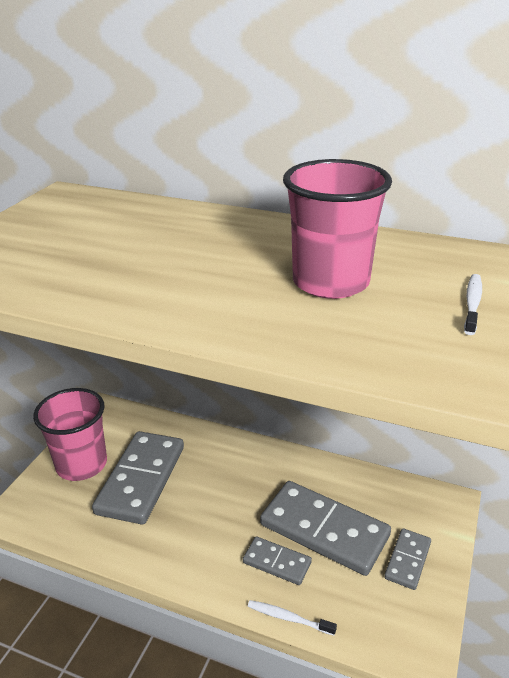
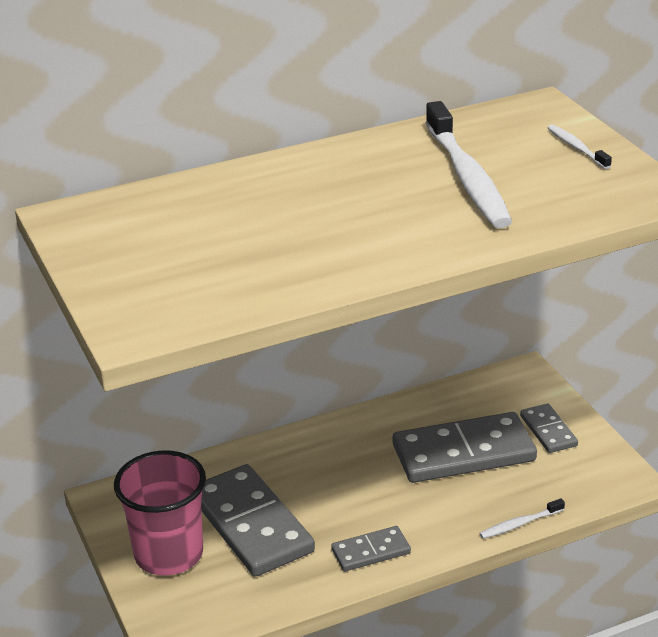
camera: 45 degrees left, 0 degrees up
grey domino [243,537,312,585] -> grey domino moved to [331,526,411,571]
pink cup [283,159,392,299] -> white toothbrush [425,101,512,228]

